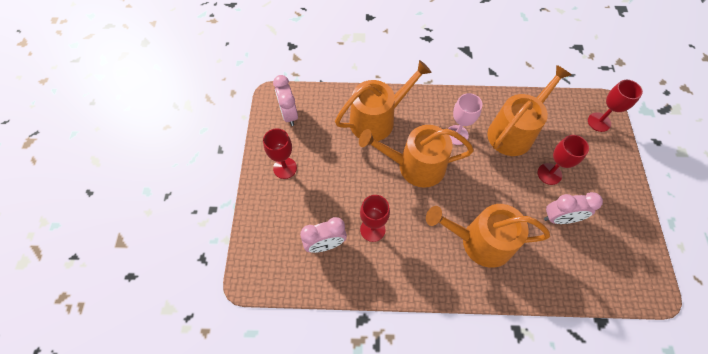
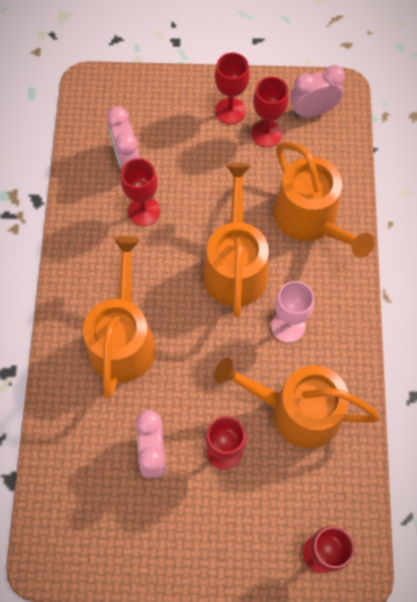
camera: 90 degrees right, 5 degrees up
orange watering can [487,65,571,156] -> orange watering can turned 150 degrees clockwise [214,358,380,448]
none -> red goblet [251,77,289,147]

